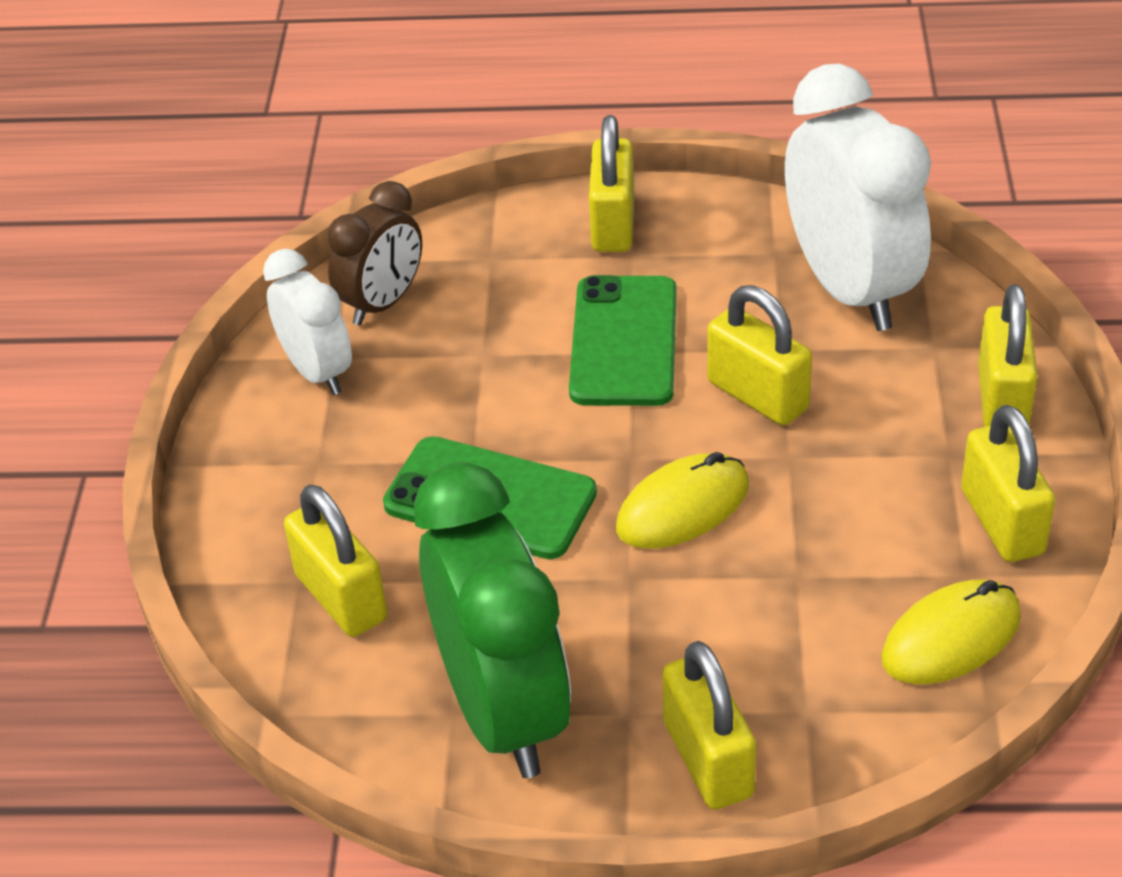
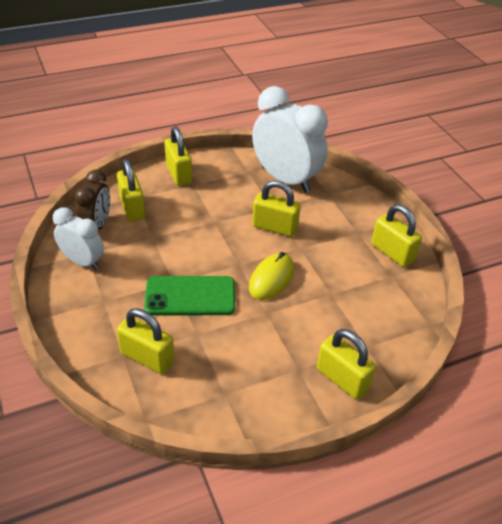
camera: 30 degrees left, 0 degrees up
green clock [414,462,571,778] -> none
green phone [569,275,677,406] -> none
yellow mouse [881,580,1021,684] -> none
yellow padlock [978,284,1037,427] -> yellow padlock moved to [117,159,145,221]

